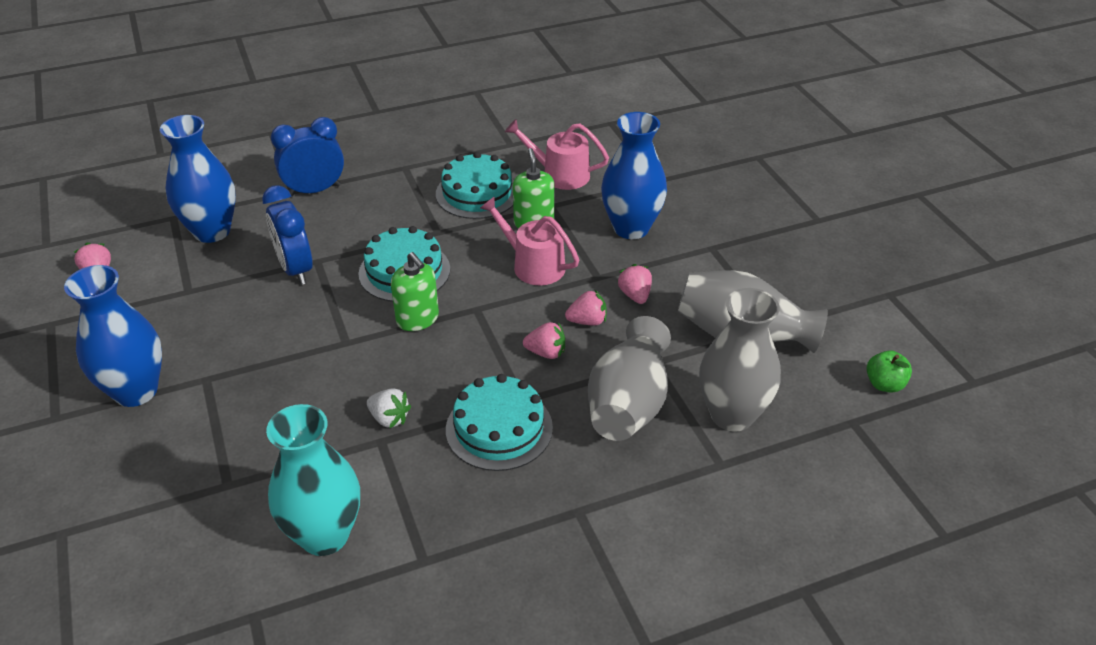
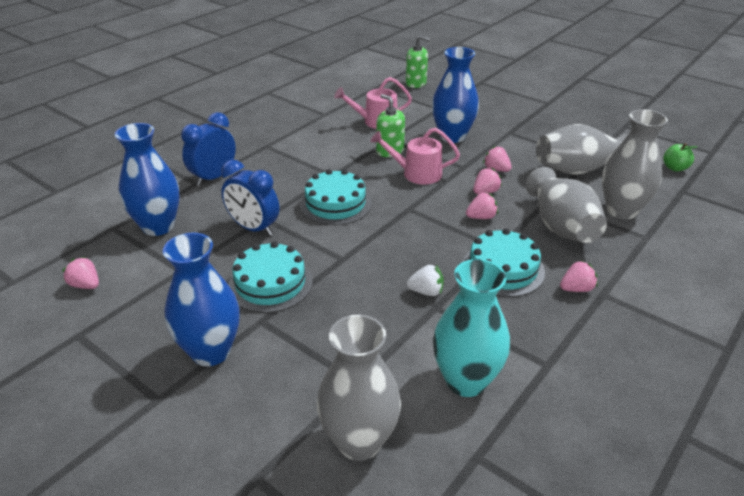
camera: 30 degrees left, 5 degrees down
green soap dispenser [391,252,439,331] -> green soap dispenser moved to [406,36,430,88]
turquoise cake [436,152,514,219] -> turquoise cake moved to [228,241,313,313]
none -> grey vase [317,314,401,461]
none -> pink strawberry [560,261,598,292]

